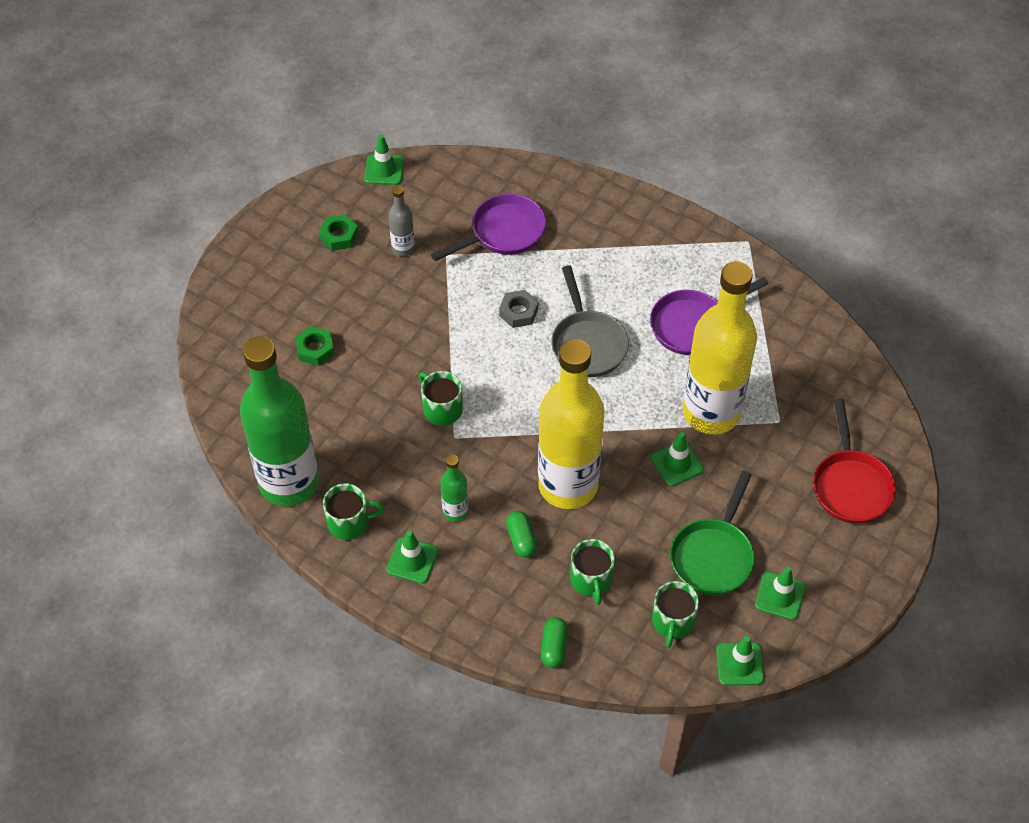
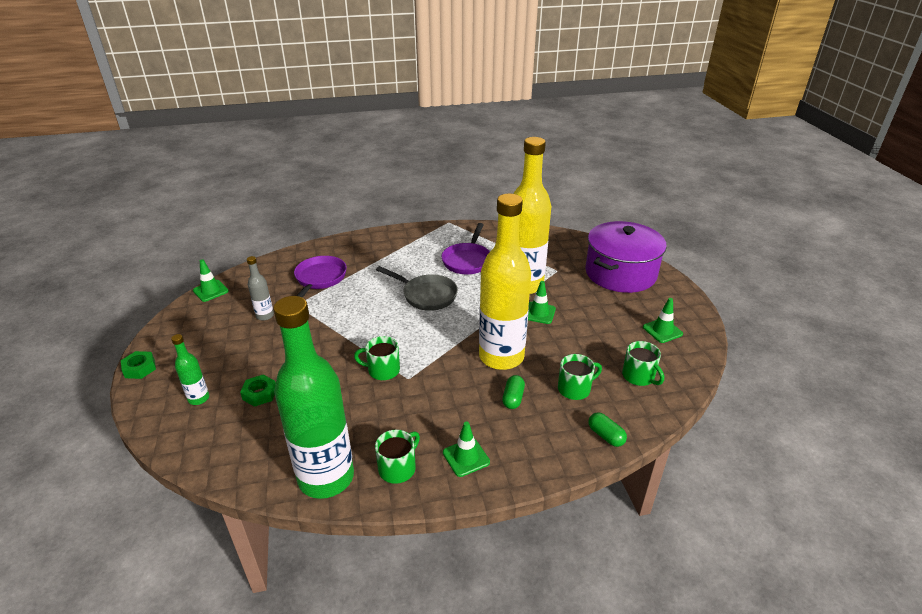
camera: 45 degrees left, 20 degrees down
green nut [319,214,358,251] -> green nut moved to [121,351,156,379]
green bottle [440,455,468,522] -> green bottle moved to [171,334,209,405]
grey nut [499,290,538,328] -> none
green capsule [506,511,537,558] -> green capsule turned 75 degrees clockwise [502,375,525,409]
green mug [570,539,615,605] -> green mug turned 60 degrees counterclockwise [558,354,602,400]
green pan [670,471,755,595] -> none
green traffic cone [716,636,764,685] -> none
red pan [813,399,896,524] -> purple pot [585,221,667,293]

